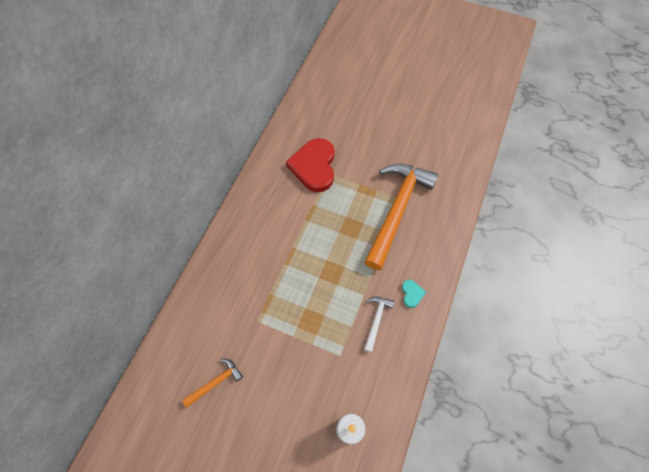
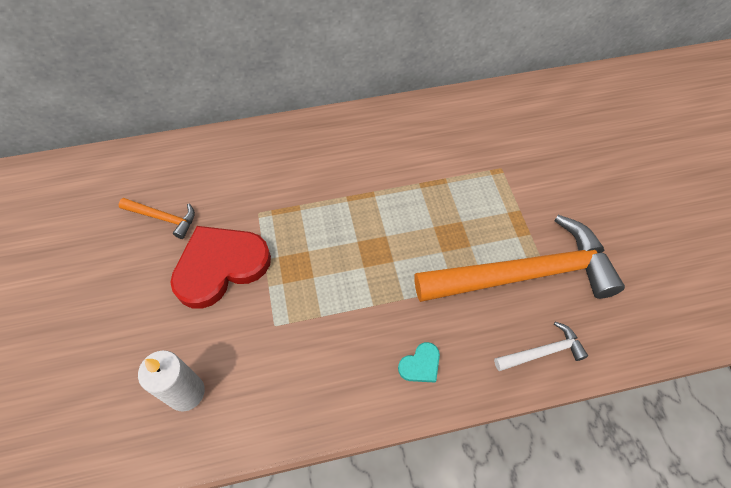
camera: 55 degrees right, 5 degrees down
red heart [286,138,335,192] -> red heart moved to [170,226,271,309]
white hammer [364,296,394,352] -> white hammer moved to [494,322,588,371]

